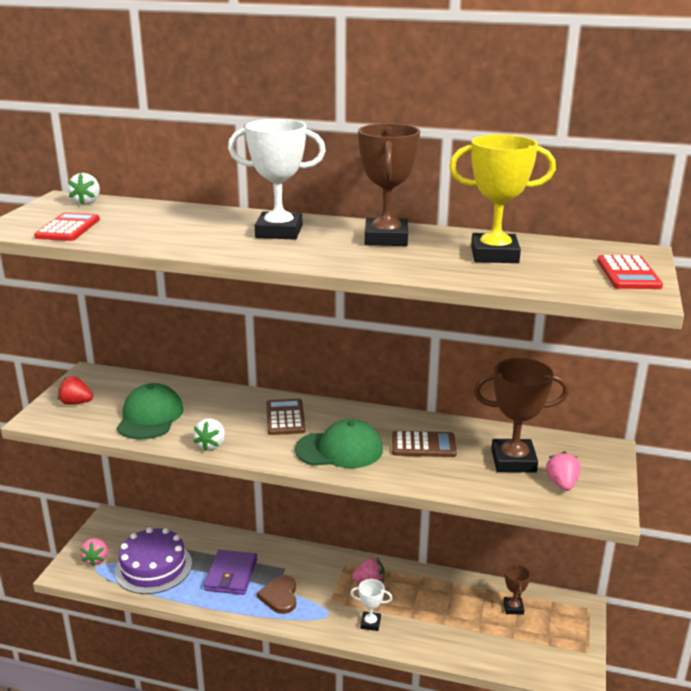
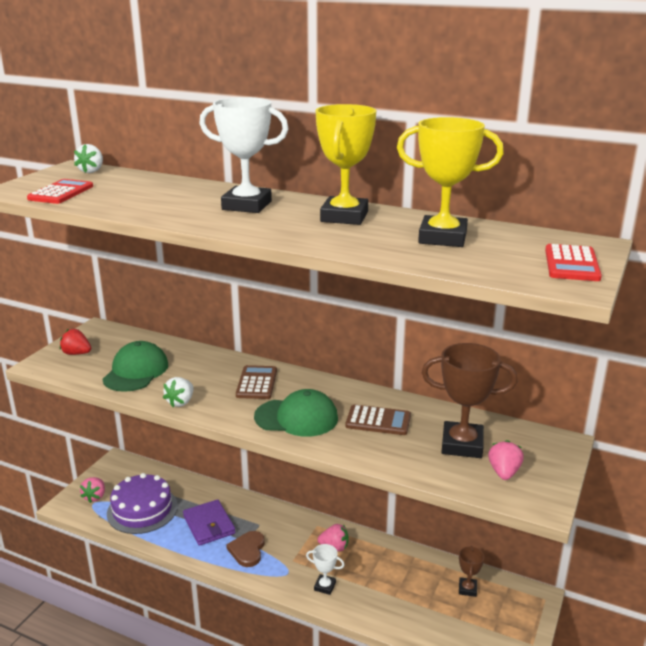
camera: 10 degrees right, 0 degrees up
purple wallet [204,550,257,595] -> purple wallet turned 45 degrees counterclockwise [183,499,236,546]
brown trophy [358,123,420,246] -> yellow trophy [316,104,376,225]

